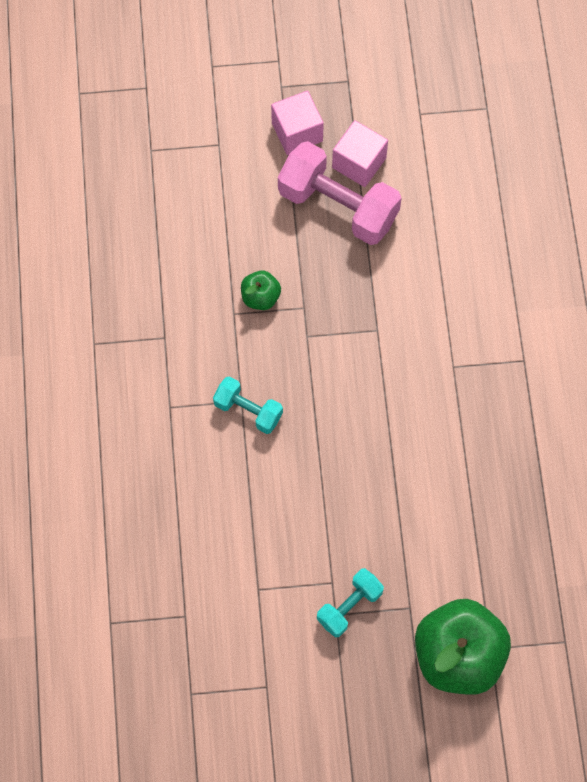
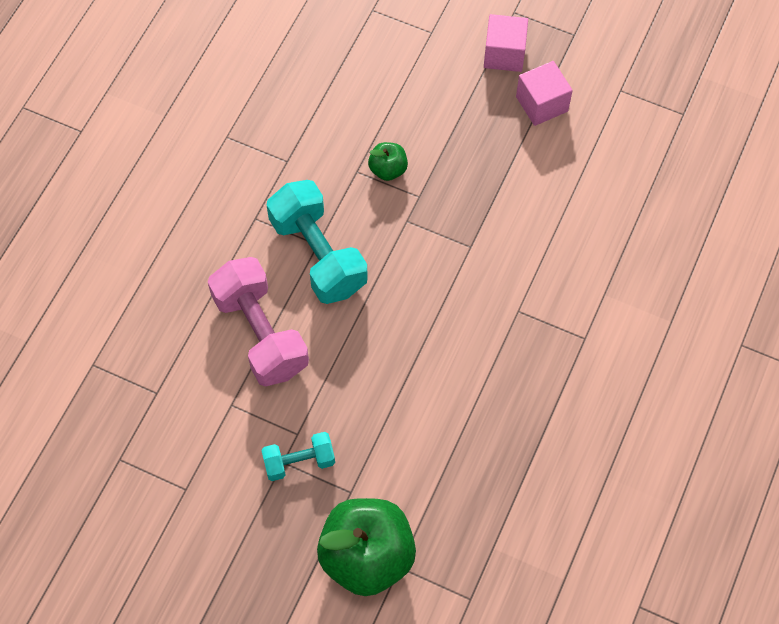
camera: 30 degrees right, 5 degrees down
turquoise dumbbell [213,376,283,434] -> turquoise dumbbell [267,180,368,304], size x1.84
pink dumbbell [278,141,402,245] -> pink dumbbell moved to [208,257,309,387]

